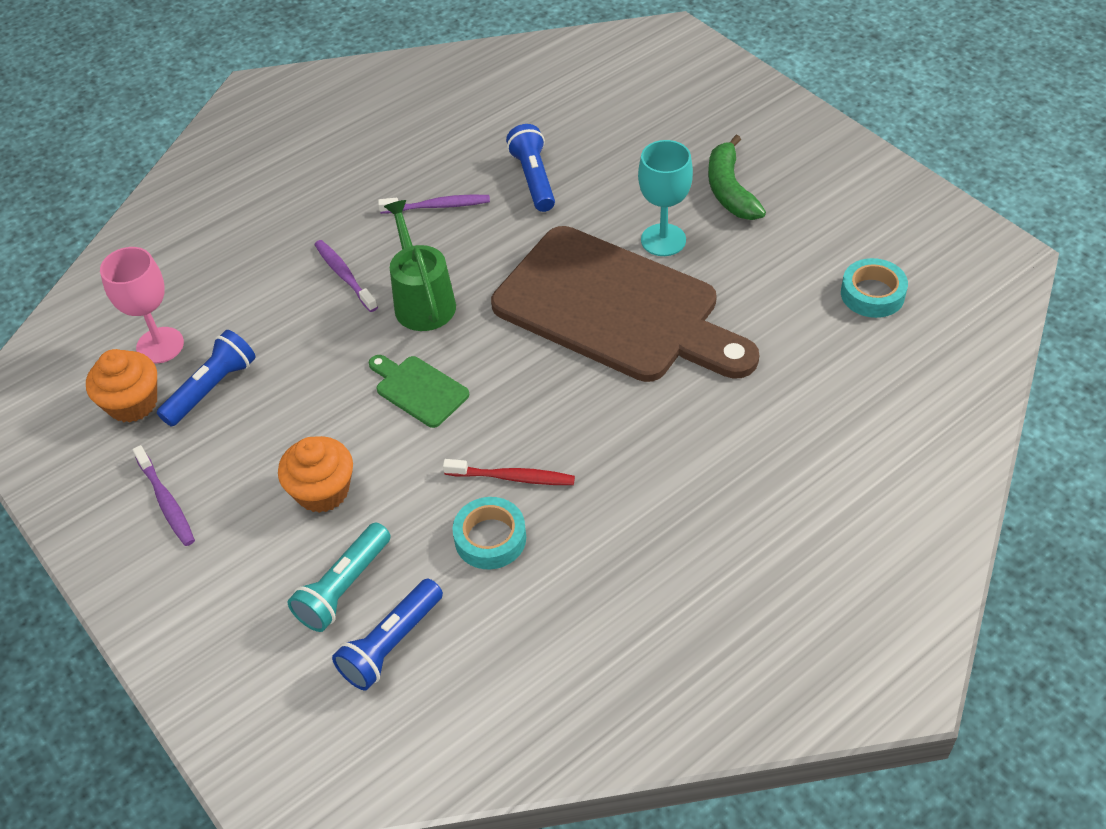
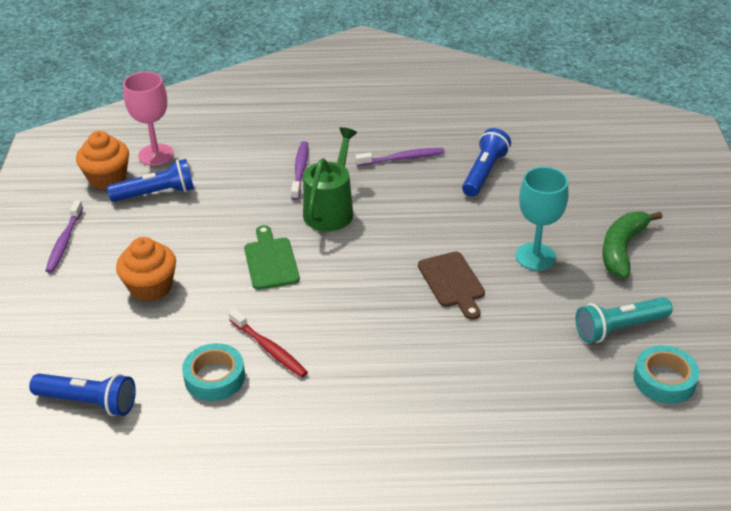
camera: 35 degrees right, 10 degrees down
turquoise flashlight [288,523,391,632] -> turquoise flashlight moved to [575,297,673,343]
blue flashlight [332,579,443,690] -> blue flashlight turned 150 degrees counterclockwise [29,373,136,416]
purple toothbrush [378,195,490,214] -> purple toothbrush turned 45 degrees counterclockwise [355,148,445,166]
brown cutting board [491,226,759,382] -> brown cutting board [418,252,485,320], size x0.40

